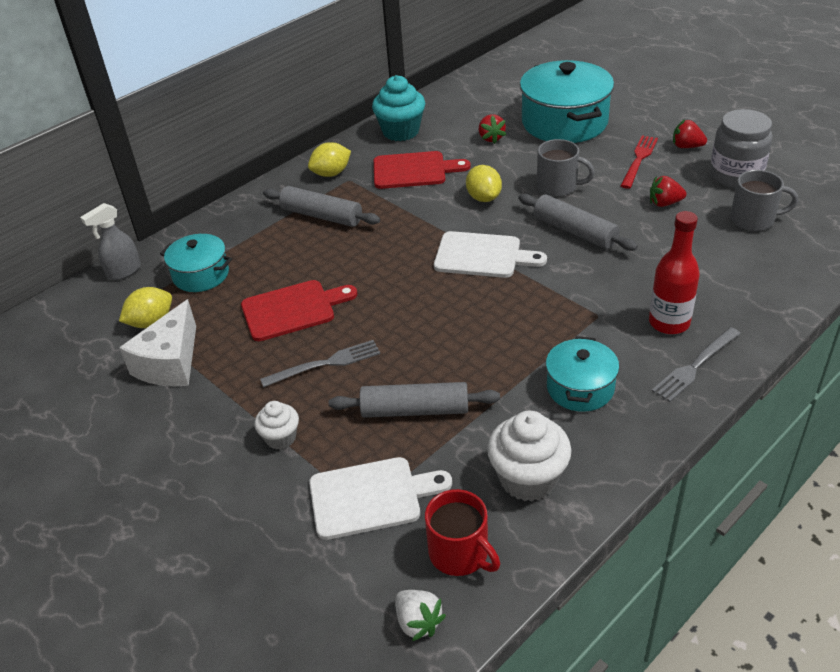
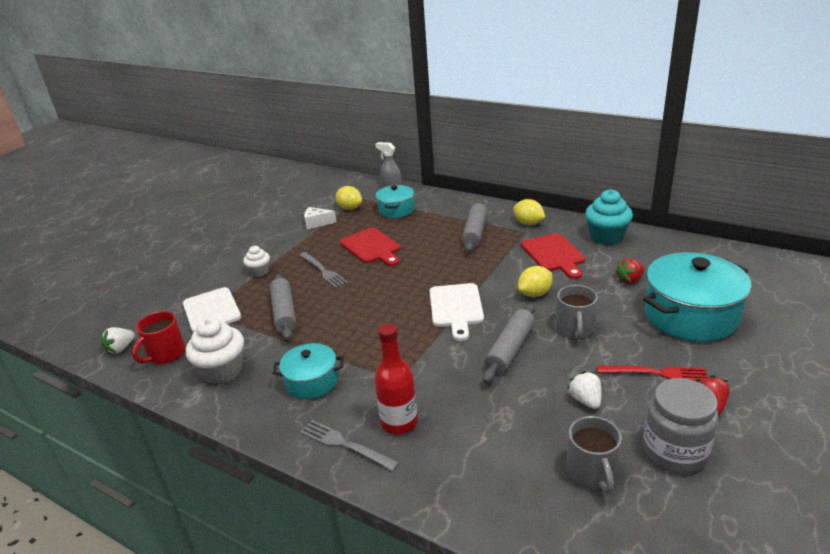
camera: 75 degrees right, 10 degrees down
white cheese [119,299,196,386] -> white cheese [304,207,337,229], size x0.60
red strawberry [650,176,686,207] -> white strawberry [567,371,602,409]

